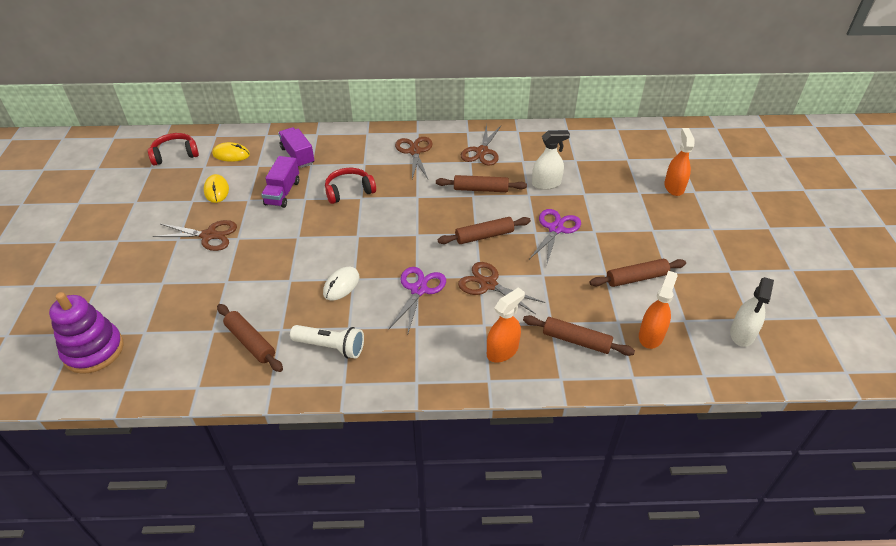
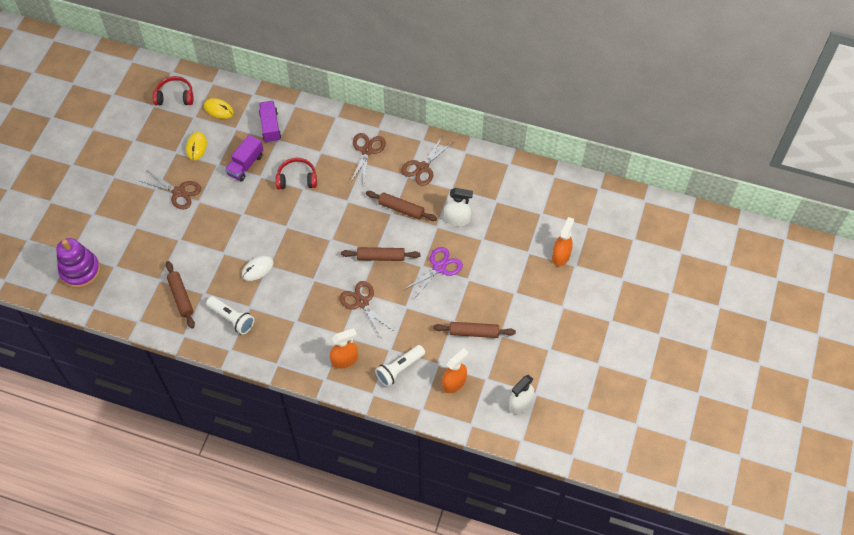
camera: 20 degrees right, 15 degrees up
purple scissors [388,267,446,333] -> none
brown rolling pin [523,315,635,356] -> white flashlight [375,345,425,387]

